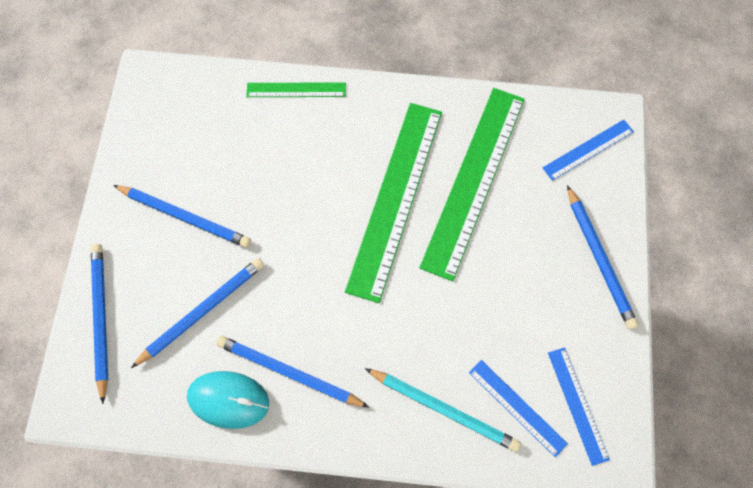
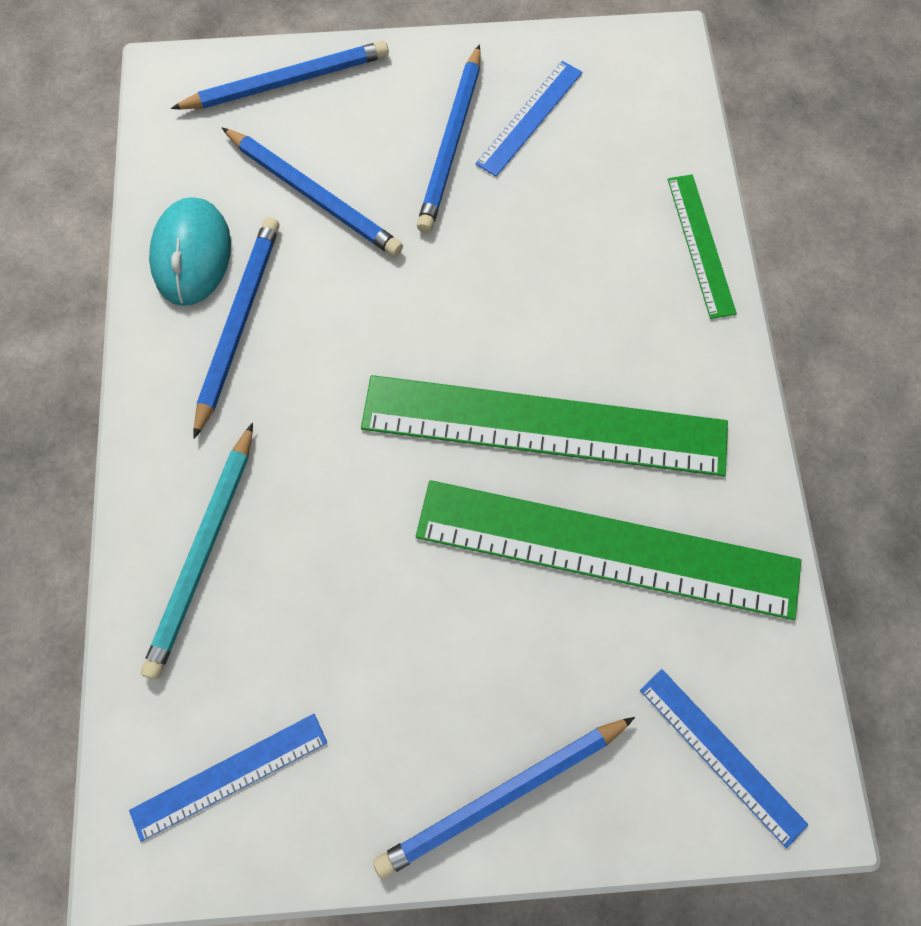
camera: 80 degrees right, 0 degrees up
blue ruler [469,360,568,458] -> blue ruler moved to [475,61,582,177]

